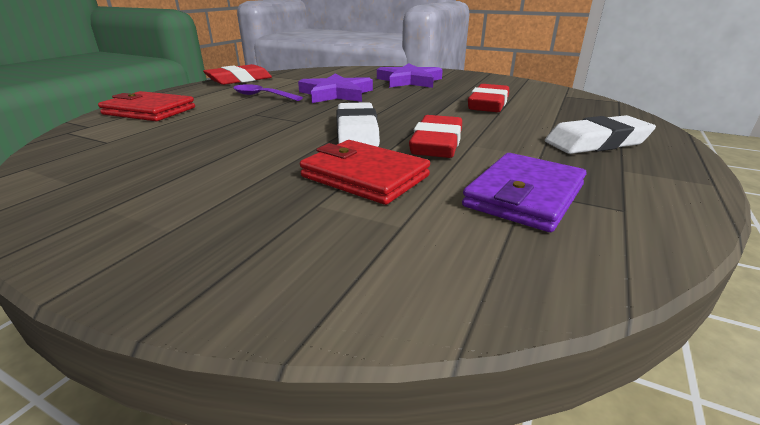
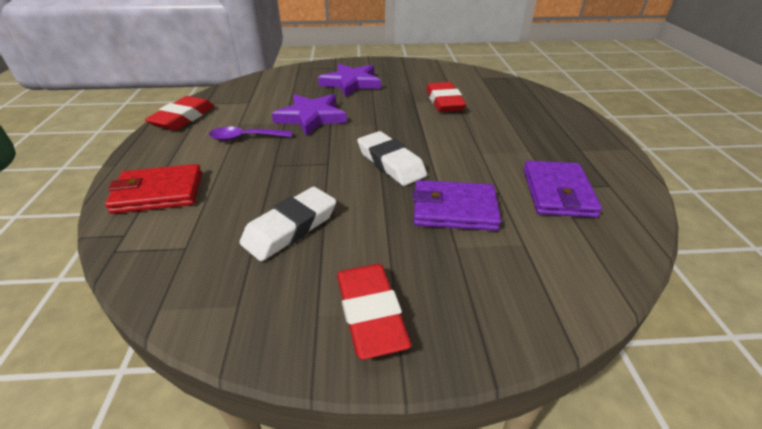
camera: 30 degrees left, 10 degrees up
red wallet [300,140,430,205] -> purple wallet [413,180,501,231]
red eraser [409,115,462,158] -> red eraser moved to [337,264,411,360]
white eraser [545,115,656,154] -> white eraser moved to [239,187,336,261]

